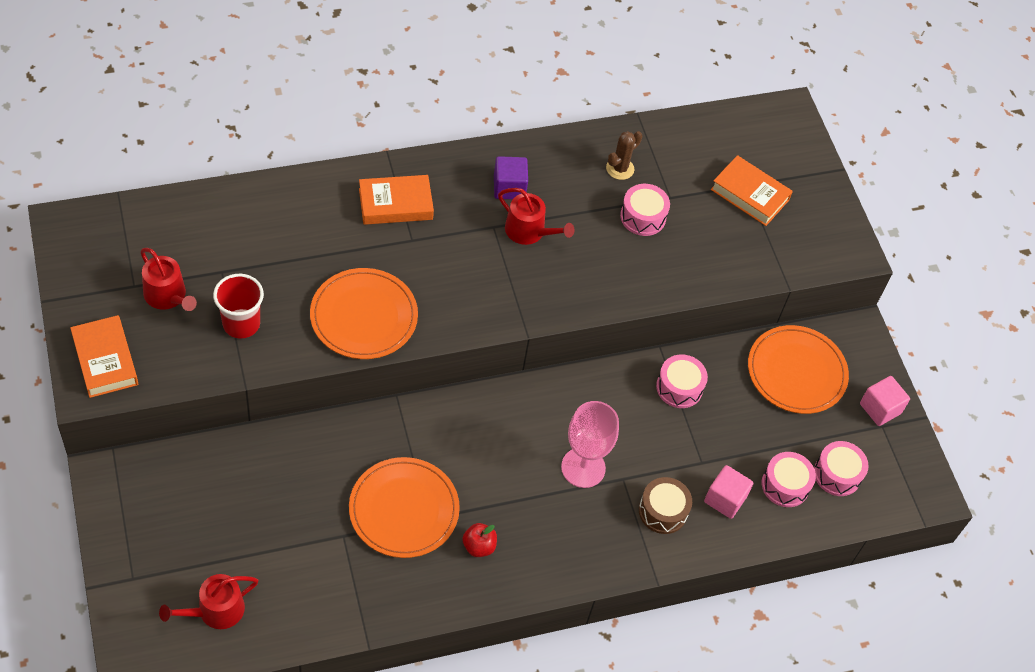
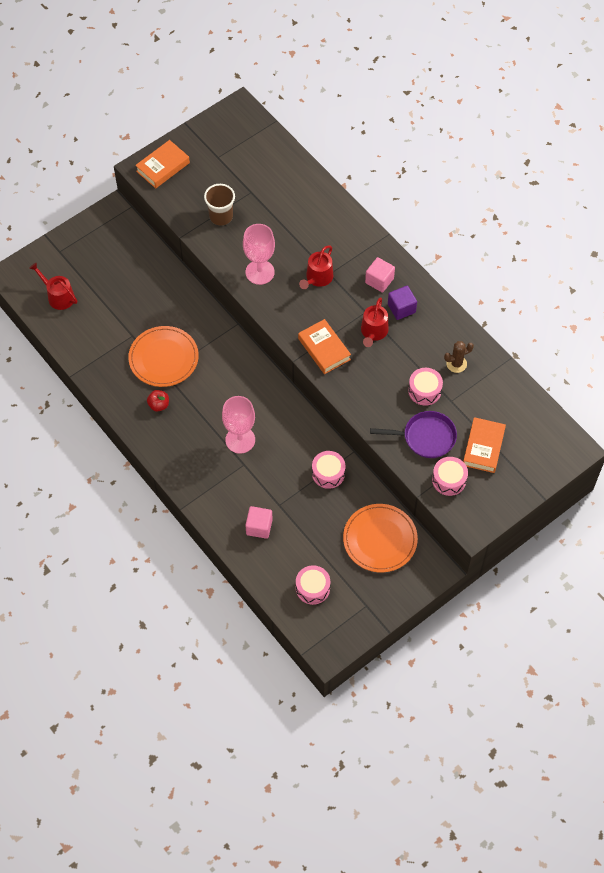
camera: 75 degrees right, 5 degrees up
red watering can [141,248,197,311] -> red watering can moved to [299,245,333,289]
red cup [213,274,264,338] -> brown cup [204,184,235,226]
orange plate [310,268,418,359] -> pink goblet [243,224,275,285]
orange book [359,175,434,225] -> orange book moved to [298,319,351,374]
brown cactus [606,131,642,180] -> brown cactus turned 45 degrees counterclockwise [444,341,474,373]
brown drum [639,477,692,534] -> none
pink drum [762,452,816,507] -> pink drum moved to [432,457,468,496]
pink cube [860,376,910,426] -> pink cube moved to [365,257,395,292]
none -> purple pan [370,411,457,458]

